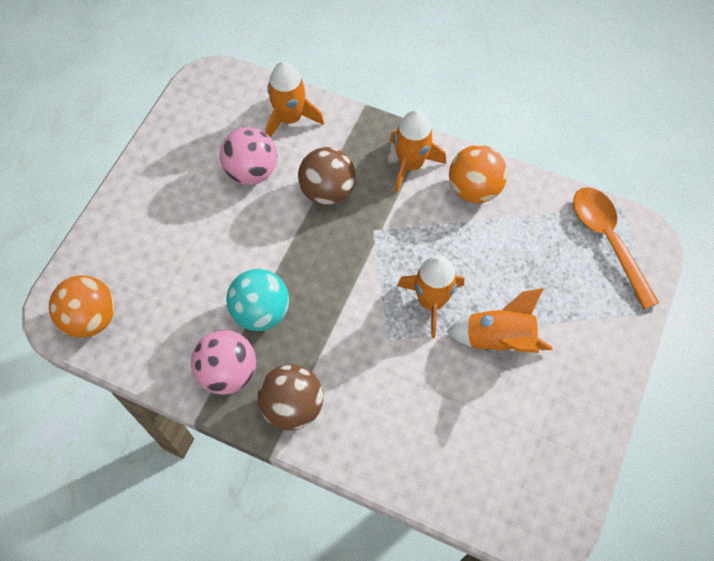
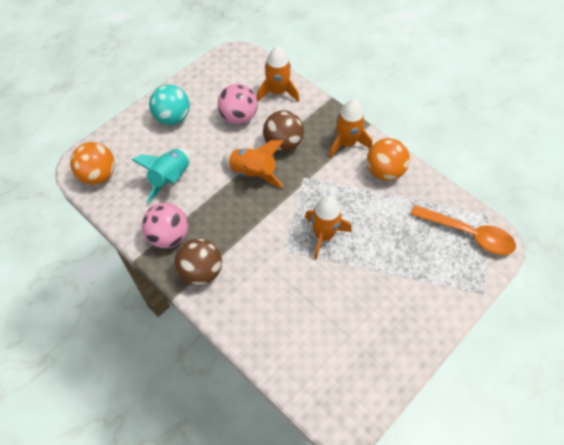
camera: 20 degrees right, 5 degrees down
turquoise ball [226,269,289,331] -> turquoise ball moved to [149,84,190,125]
orange rocket [446,288,553,353] -> orange rocket moved to [223,140,284,188]
orange spoon [573,187,659,309] -> orange spoon turned 120 degrees clockwise [410,205,516,255]
none -> turquoise rocket [132,149,191,203]

